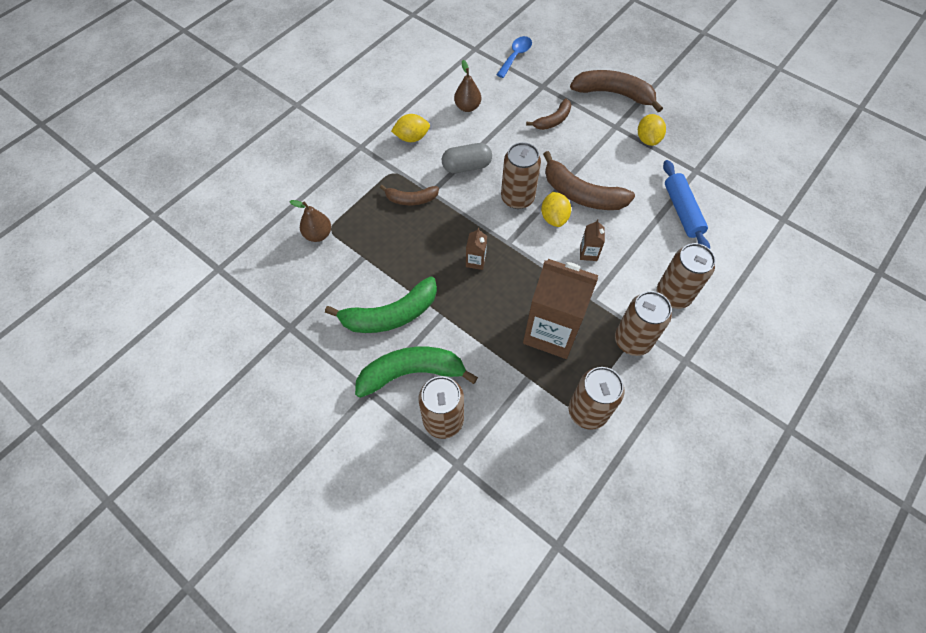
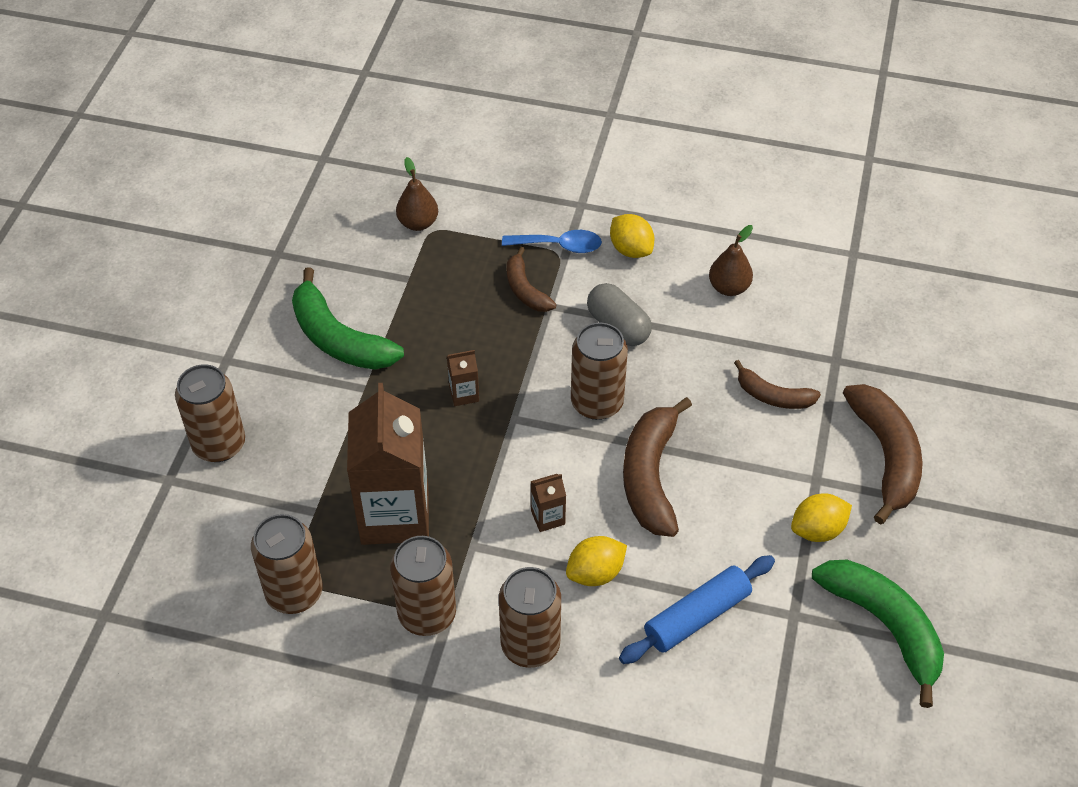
camera: 65 degrees right, 10 degrees down
green banana [355,347,478,398] -> green banana moved to [812,560,944,708]
blue spoon [496,36,532,78] -> blue spoon moved to [502,230,602,253]
yellow lemon [541,192,571,227] -> yellow lemon moved to [566,536,627,586]

